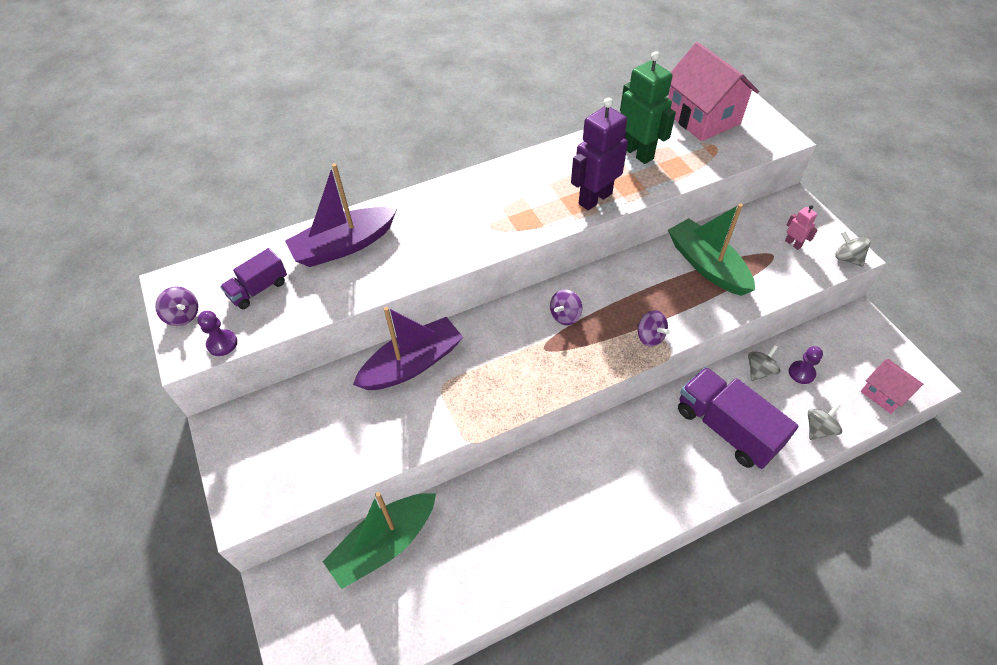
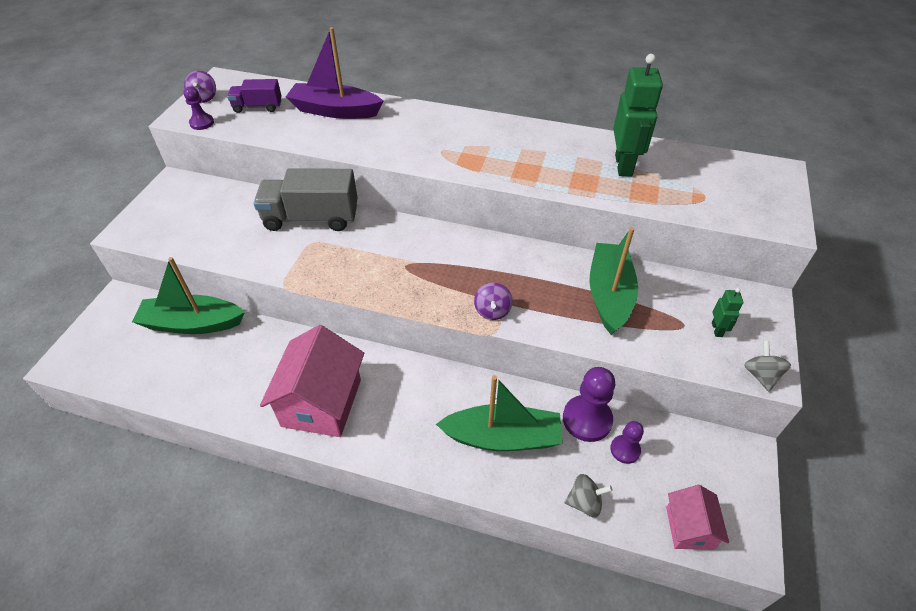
camera: 40 degrees right, 5 degrees down
purple boat [353,307,463,390] -> grey truck [254,168,358,231]
purple spinning top [550,289,582,325] -> none
purple robot [571,98,628,210] -> none
pink house [668,42,759,141] -> pink house moved to [260,325,364,437]
purple truck [678,367,799,469] -> green boat [436,375,563,451]
grey spinning top [748,345,781,381] -> purple pawn [563,367,615,442]
pink robot [785,205,817,250] -> green robot [712,288,743,337]

